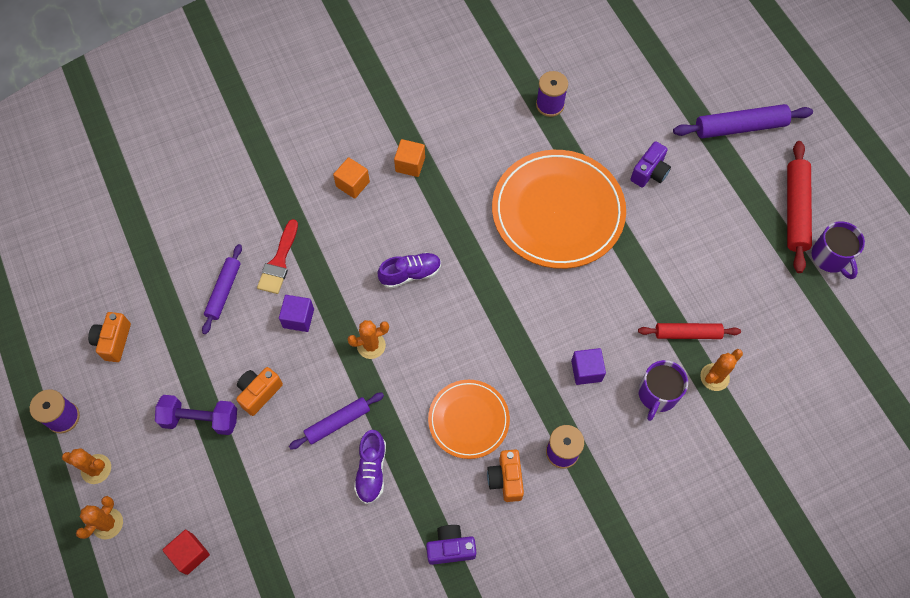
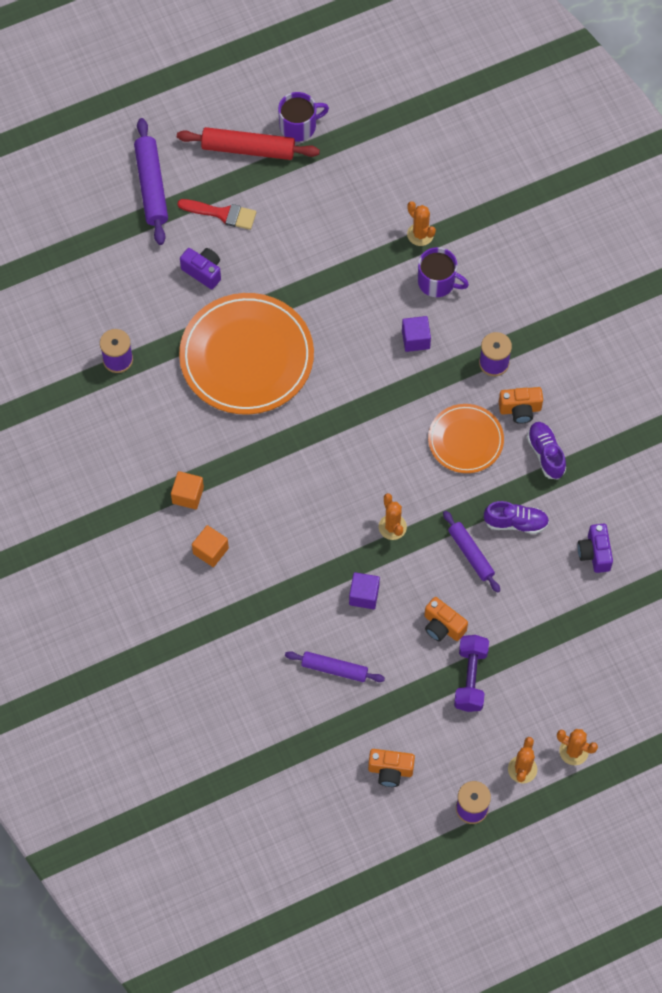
camera: 90 degrees left, 0 degrees up
red cube [162,530,210,575] -> none
red brush [257,219,298,294] -> red brush moved to [177,199,256,230]
purple shoe [377,252,441,289] -> purple shoe moved to [527,422,566,480]
purple camera [426,525,476,565] -> purple camera moved to [578,524,613,573]
red rolling pin [638,323,741,339] -> none

